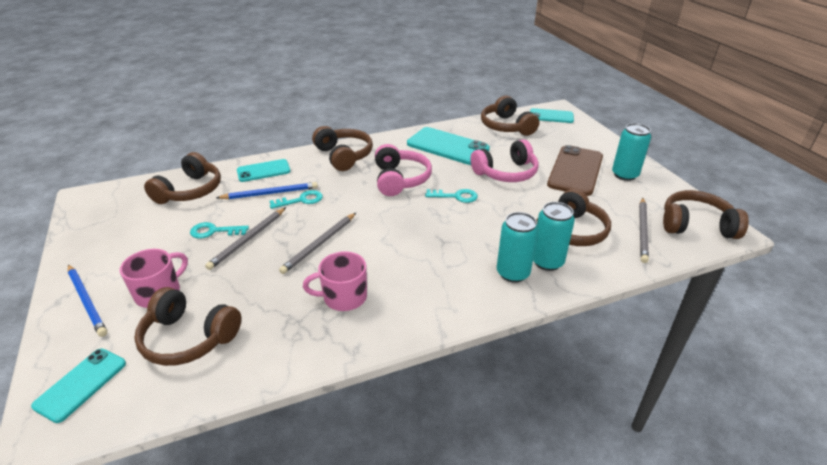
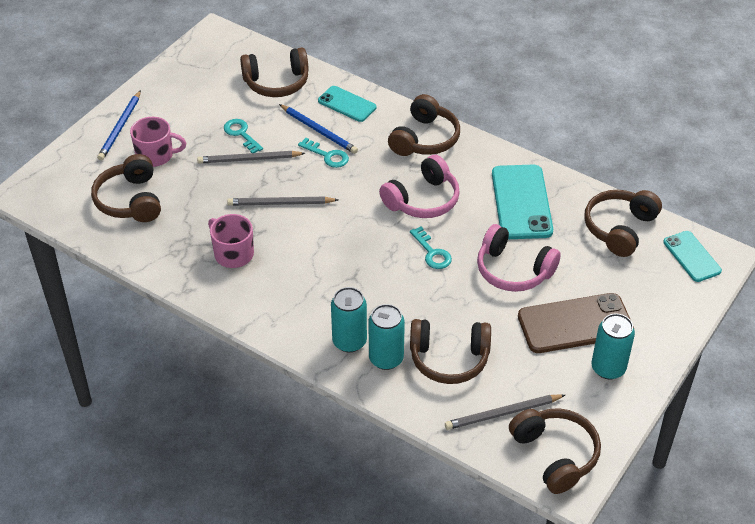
camera: 55 degrees right, 10 degrees up
turquoise phone [31,349,126,423] -> none

